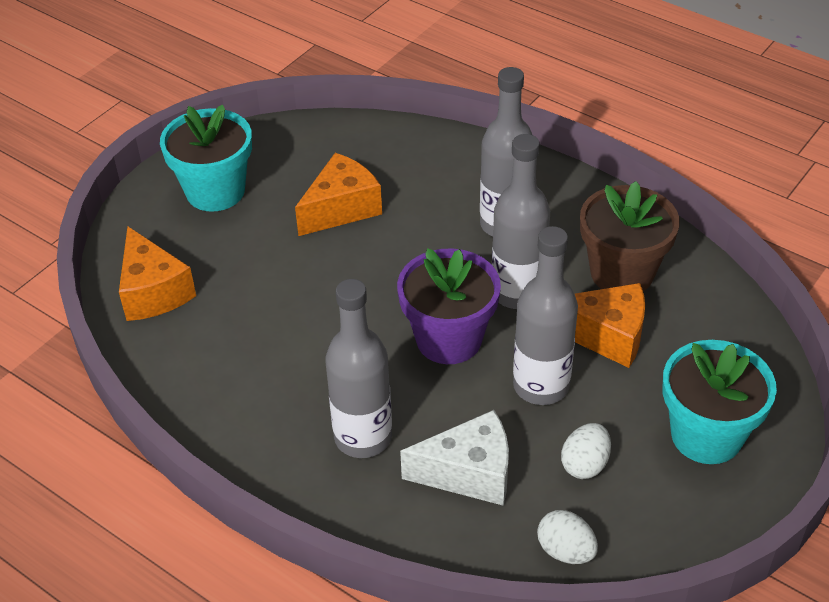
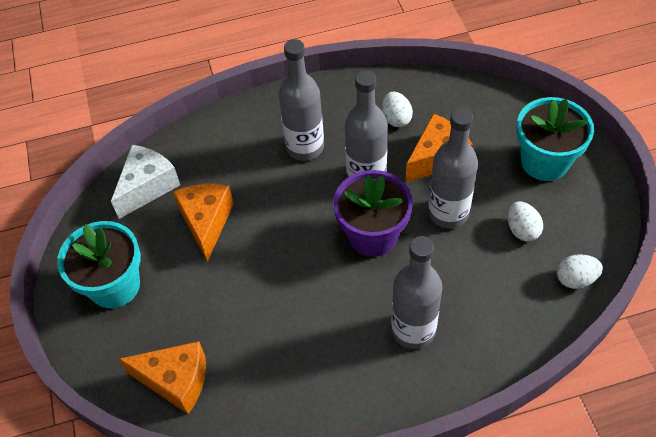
camera: 50 degrees left, 10 degrees up
white cheese [400,410,509,505] -> white cheese moved to [111,145,180,219]
brown flower pot [580,181,680,291] -> white egg [382,92,413,127]

